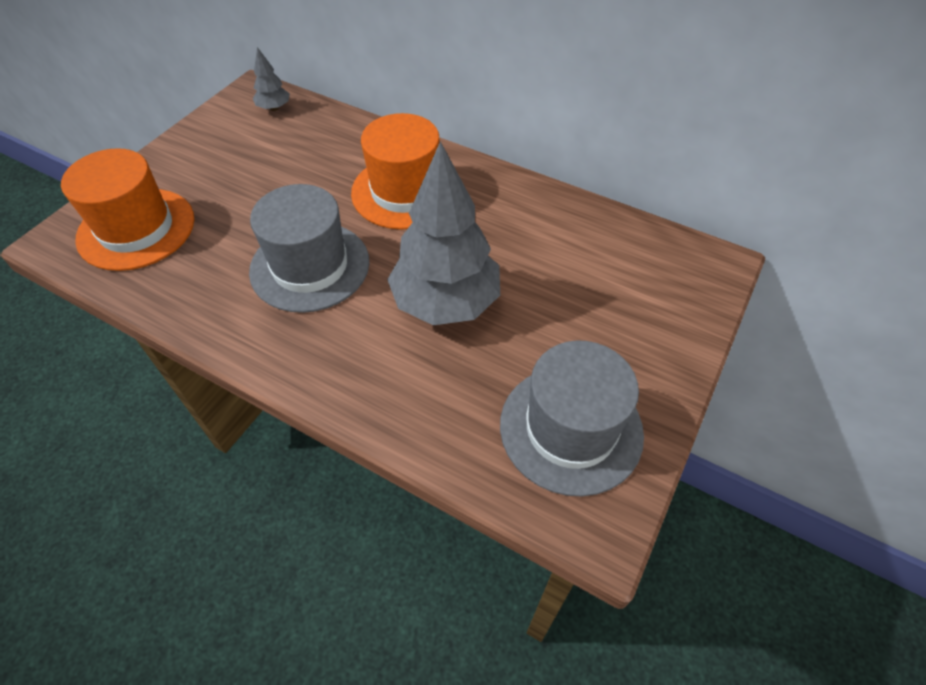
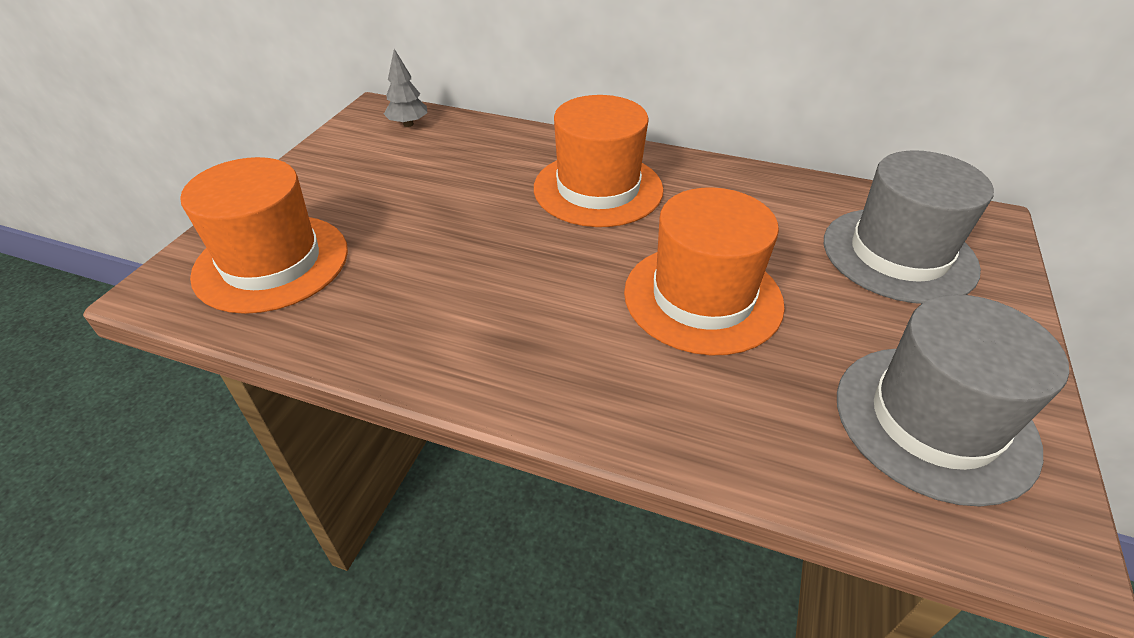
camera: 10 degrees left, 10 degrees down
grey hat [249,184,369,313] -> grey hat moved to [824,150,994,304]
grey tree [387,141,500,325] -> orange hat [624,187,785,355]

